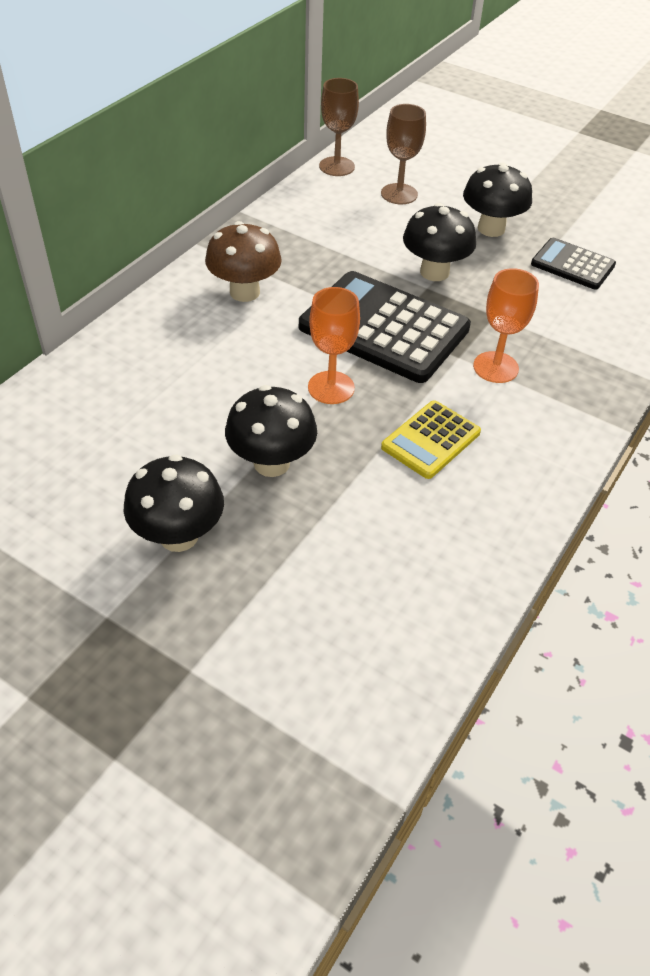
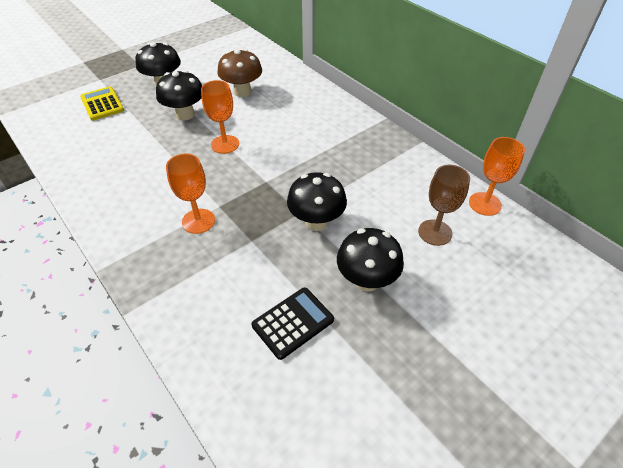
camera: 110 degrees right, 0 degrees up
brown mushroom [205,221,282,302] -> brown mushroom moved to [217,49,262,97]
black calculator [299,271,471,383] -> none
brown goblet [319,78,359,176] -> orange goblet [469,137,525,216]
yellow calculator [381,400,481,479] -> yellow calculator moved to [80,86,124,120]

